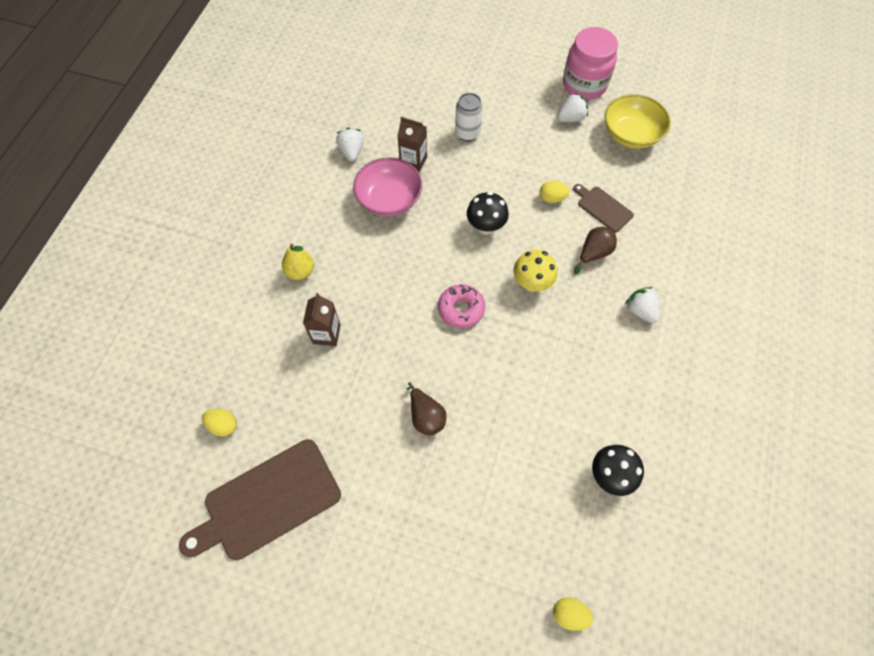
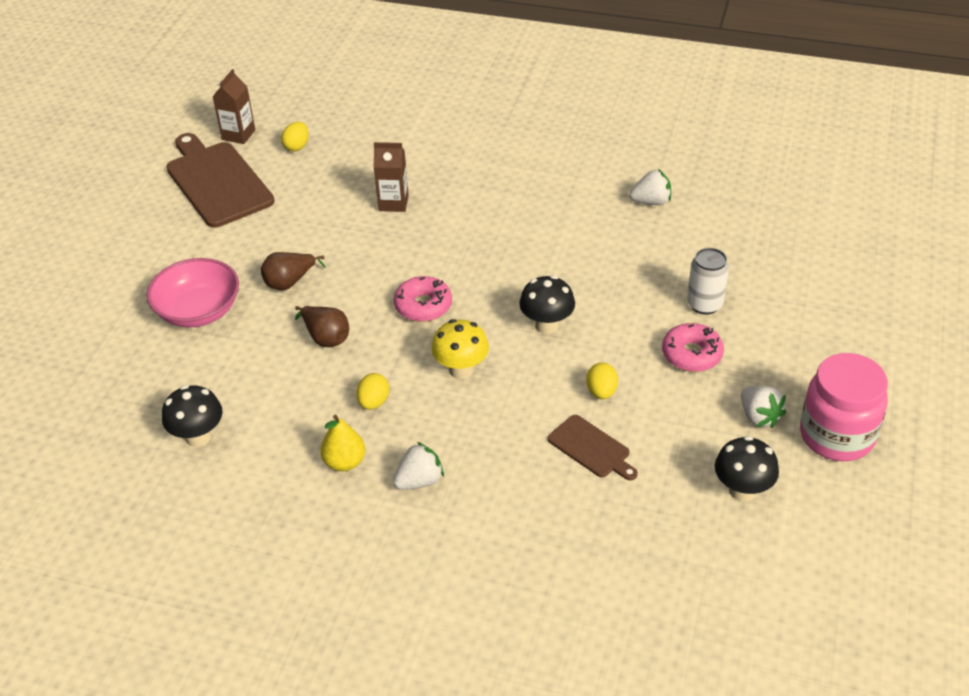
camera: 90 degrees right, 20 degrees down
yellow pear [282,244,314,280] -> yellow pear moved to [320,415,365,471]
pink bowl [353,158,422,217] -> pink bowl moved to [147,258,239,328]
brown carton [397,117,427,172] -> brown carton moved to [212,69,255,144]
yellow egg [553,597,593,631] -> yellow egg moved to [356,373,390,410]
brown cutting board [573,184,634,232] -> brown cutting board turned 90 degrees clockwise [548,415,638,481]
brown pear [574,227,617,275] -> brown pear moved to [295,306,349,347]
yellow bowl [604,94,671,149] -> black mushroom [715,436,779,502]
none -> pink donut [662,323,724,372]

